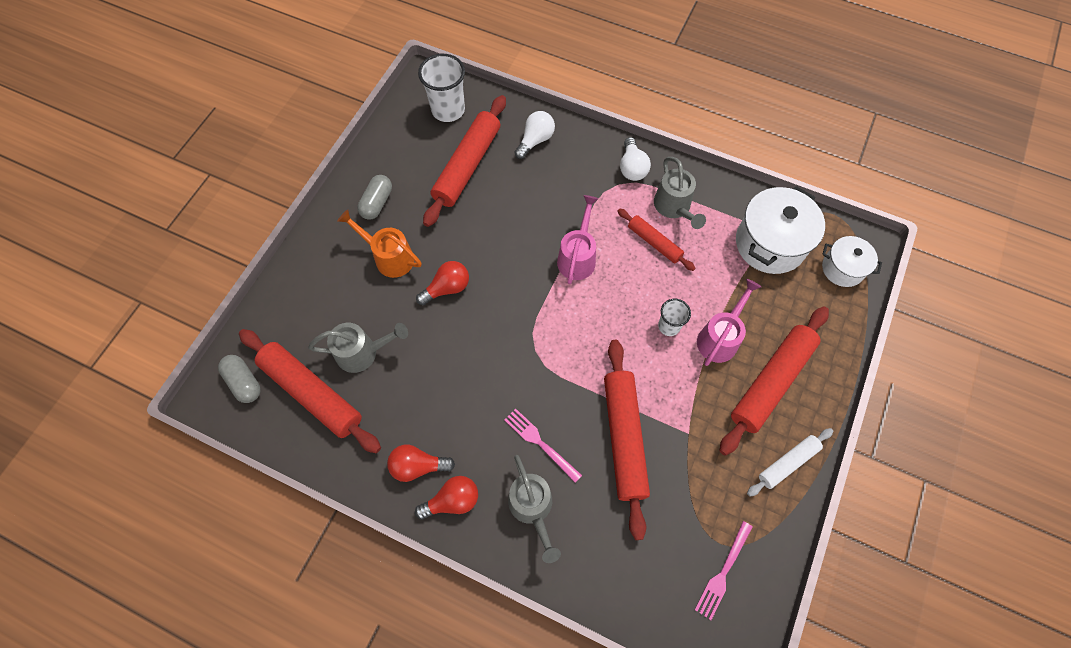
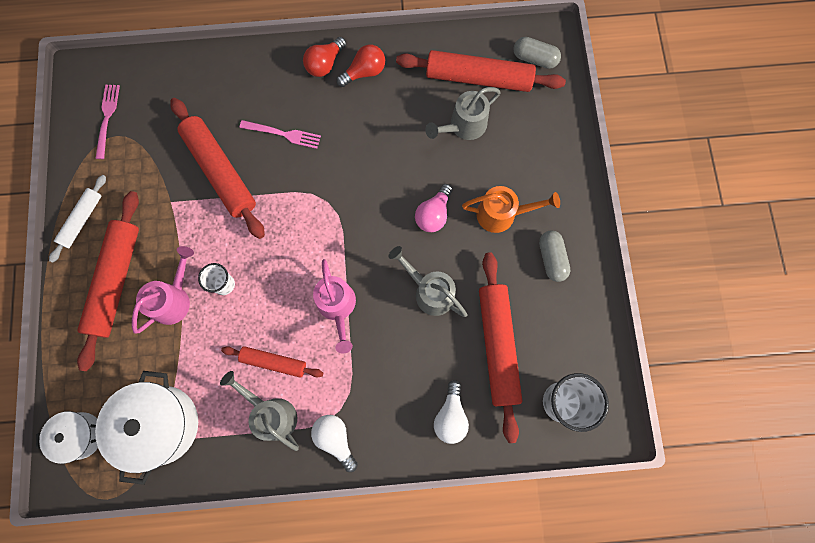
camera: 150 degrees right, 10 degrees up
red light bulb [416,261,469,305] -> pink light bulb [415,184,453,232]
grey watering can [508,455,561,563] -> grey watering can moved to [388,246,467,317]
pink watering can [697,279,761,366] -> pink watering can turned 150 degrees counterclockwise [132,246,194,334]

